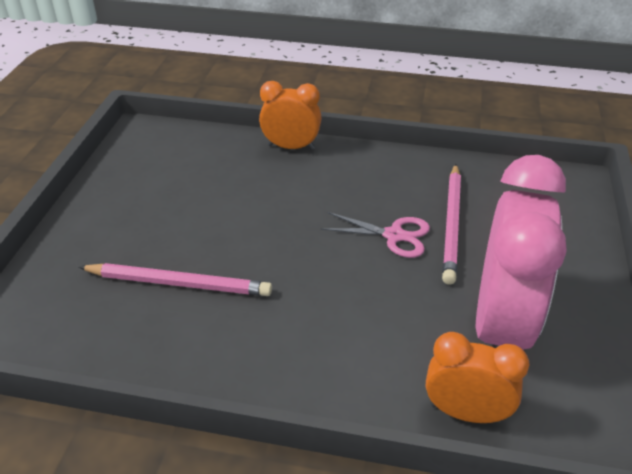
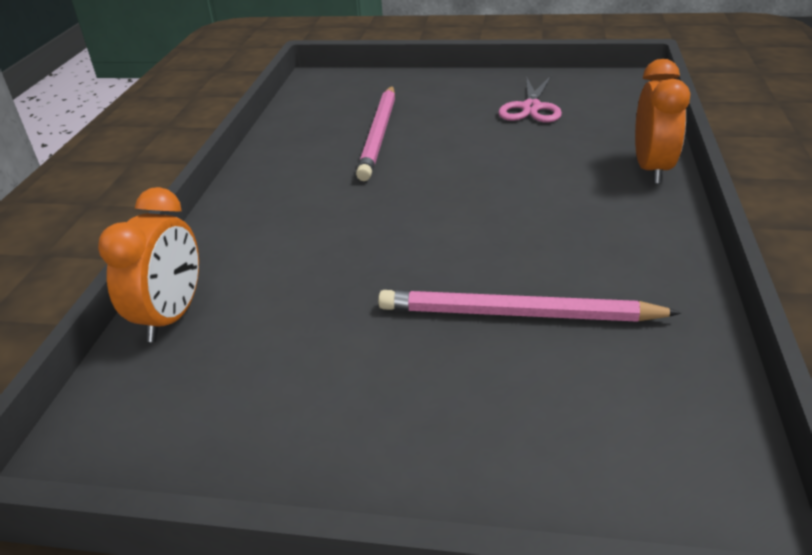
camera: 90 degrees right, 5 degrees down
pink scissors [321,212,430,258] -> pink scissors moved to [498,76,562,123]
pink clock [476,155,566,350] -> none

